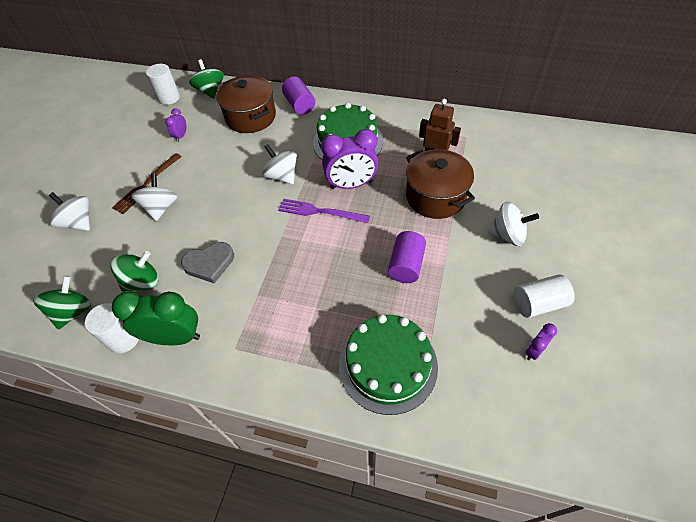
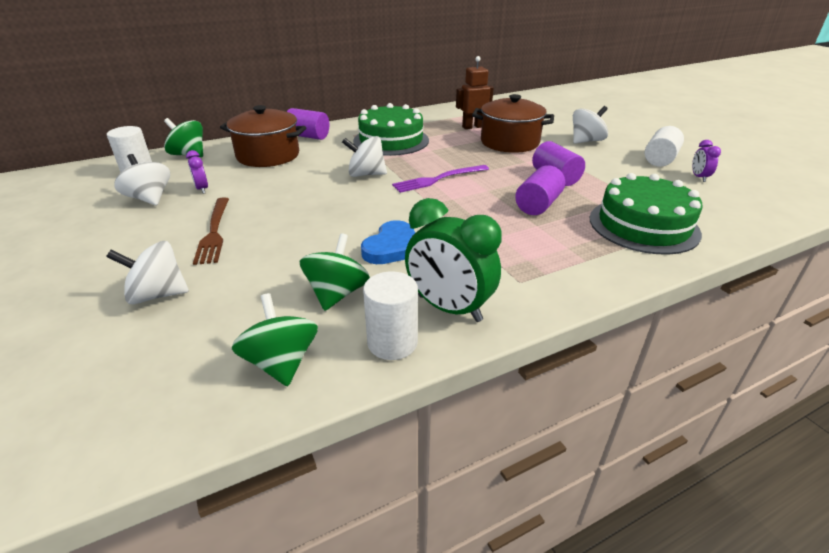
camera: 45 degrees left, 20 degrees down
green clock [112,291,200,345] -> green clock turned 105 degrees counterclockwise [405,198,502,322]
white spinning top [131,173,178,221] -> white spinning top moved to [114,154,170,205]
grey heart [181,242,234,283] -> blue heart [361,220,415,264]
purple clock [321,129,379,189] -> none
none -> purple cylinder [515,165,565,215]

